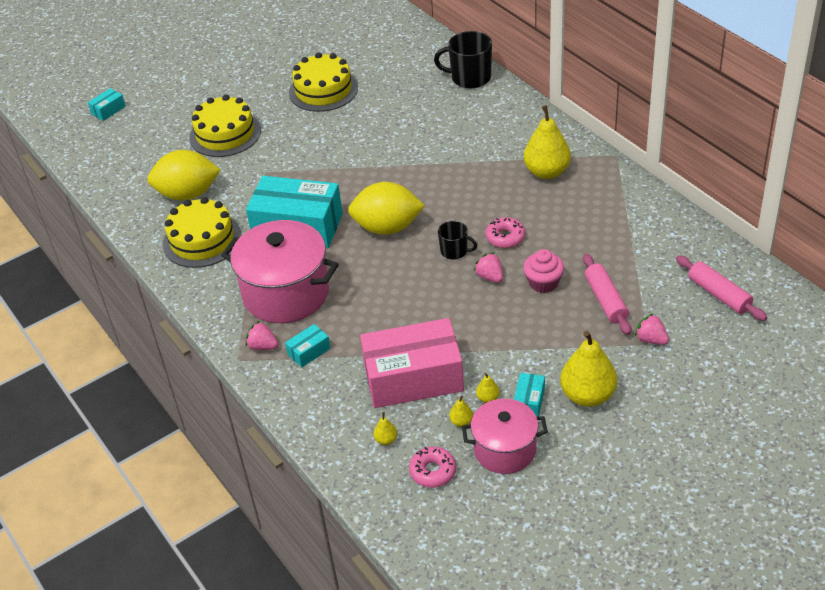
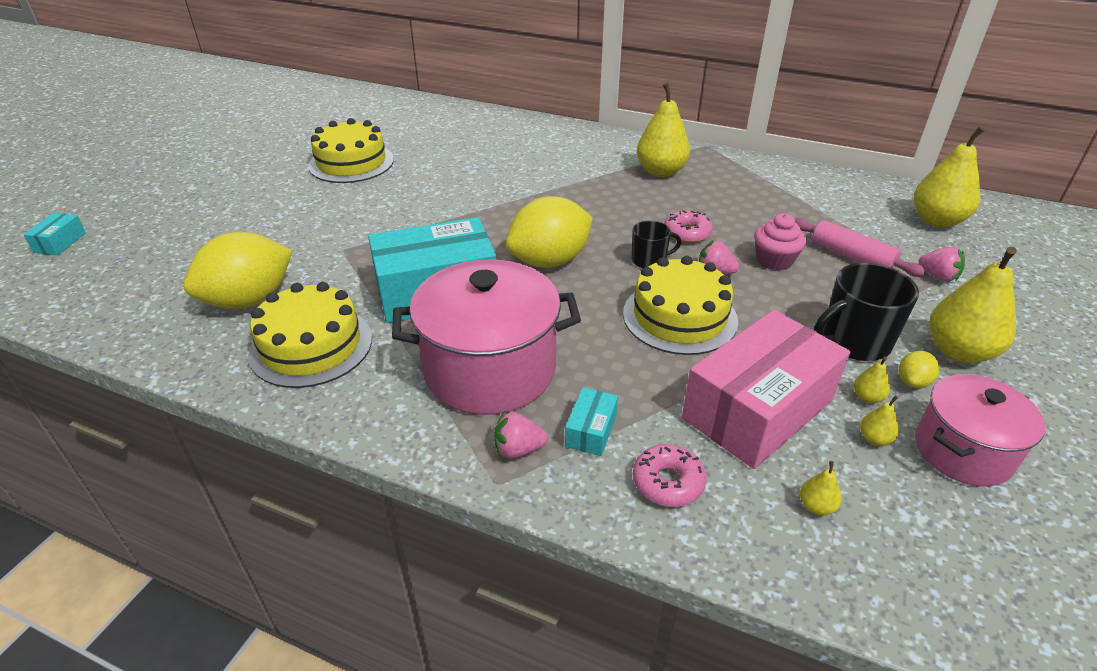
camera: 35 degrees left, 5 degrees down
yellow cake [189,95,261,157] -> yellow cake moved to [623,256,738,355]
pink donut [409,447,456,488] -> pink donut moved to [633,444,707,507]
black mug [434,31,492,88] -> black mug moved to [814,263,919,361]
turquoise box [514,373,545,417] -> yellow lemon [899,351,939,388]
pink strawberry [635,313,669,345] -> pink strawberry turned 150 degrees counterclockwise [919,247,965,282]
pink rolling pin [676,255,767,321] -> yellow pear [914,126,985,228]

